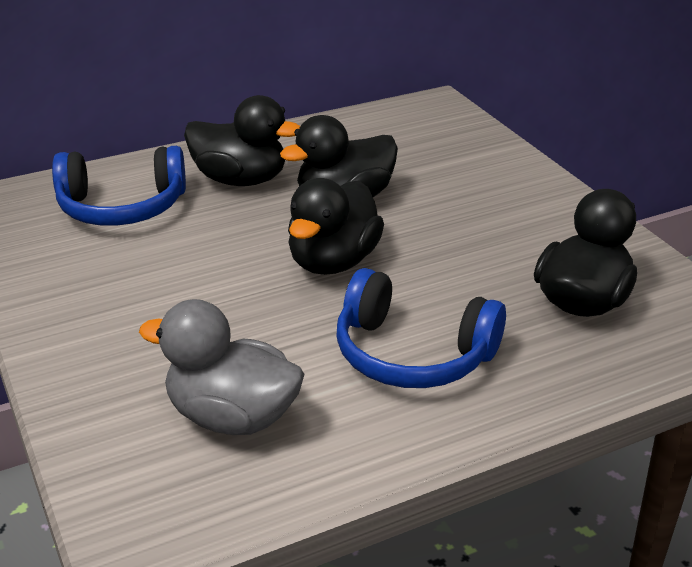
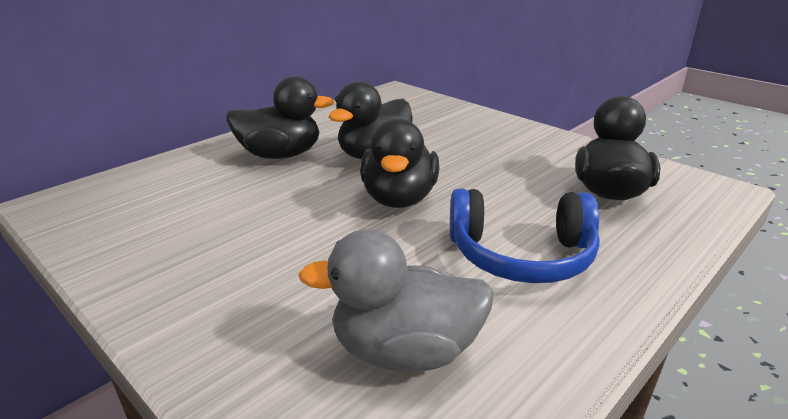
camera: 20 degrees left, 5 degrees down
blue headphones [52,146,186,226] -> none

